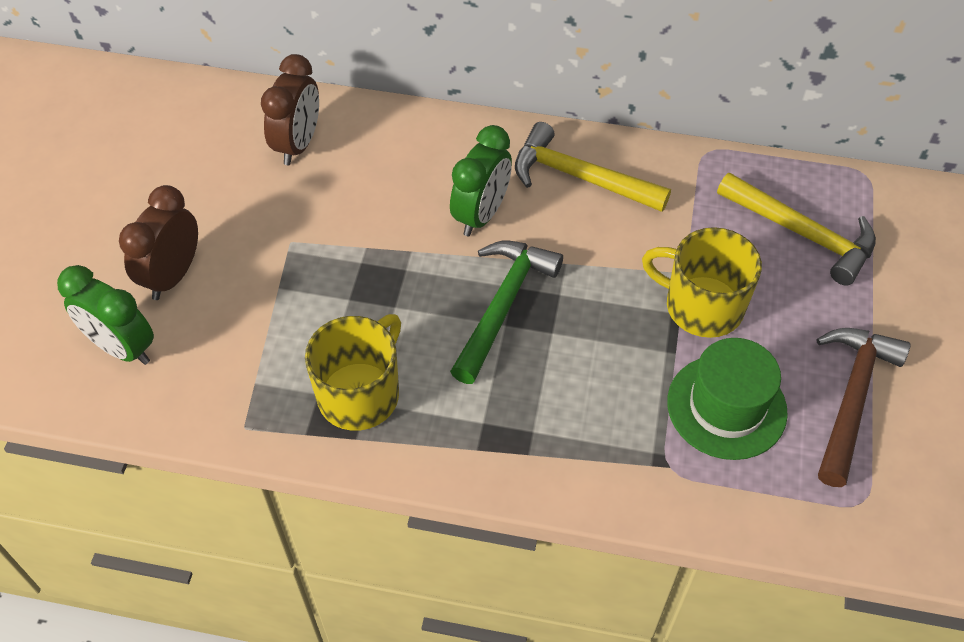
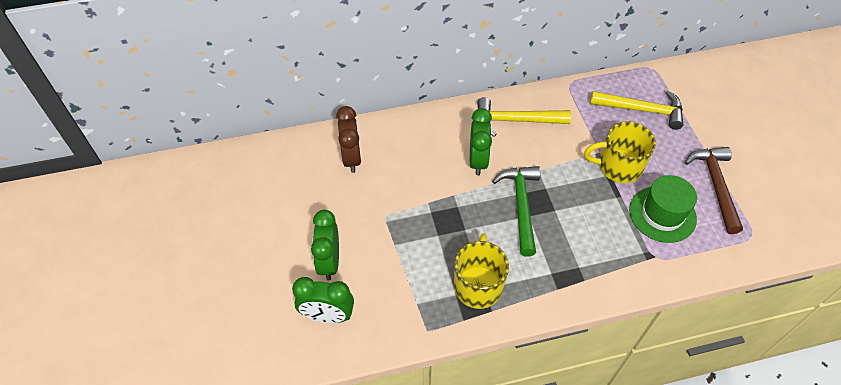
camera: 25 degrees left, 0 degrees up
brown clock [119,185,198,300] -> green clock [311,210,339,281]

